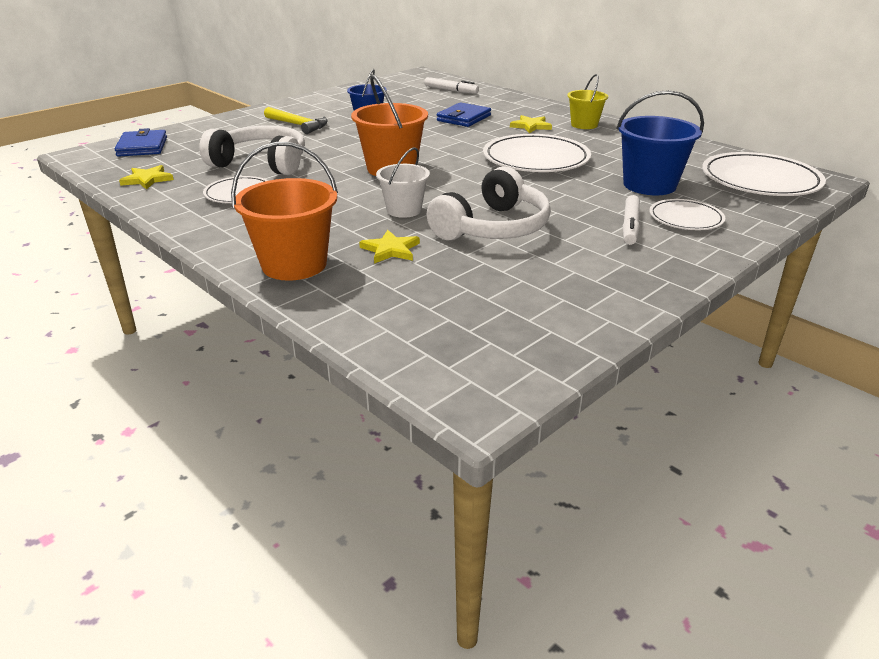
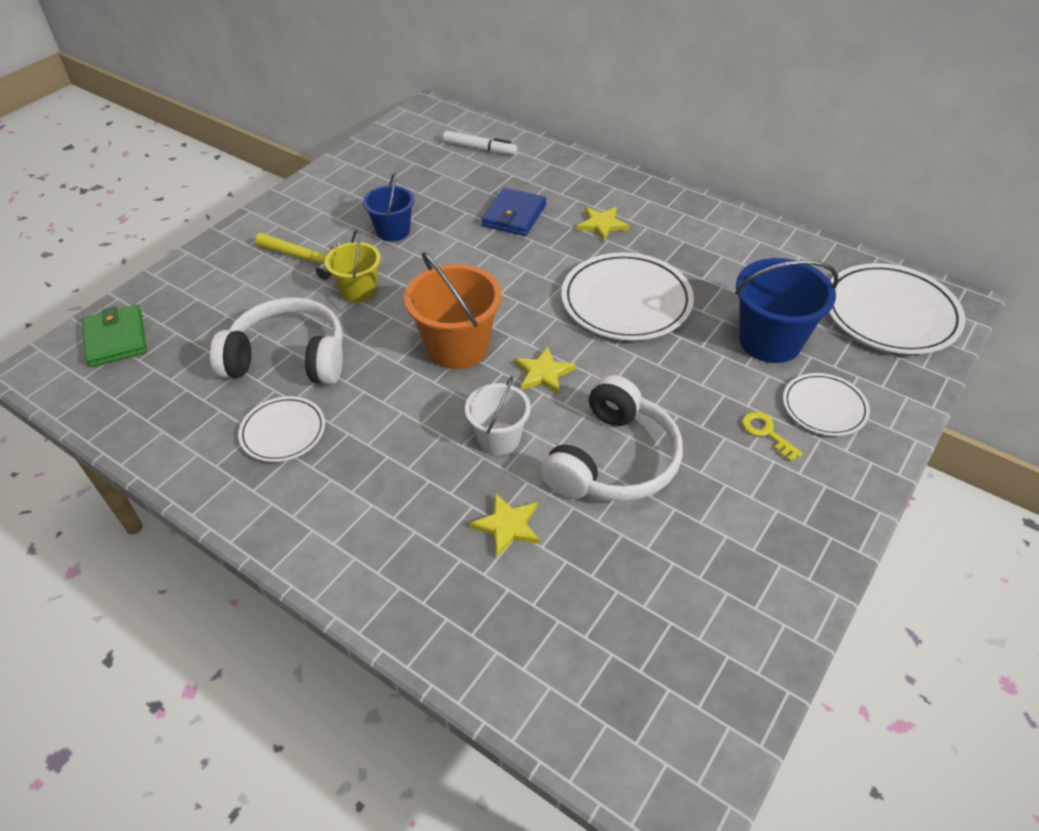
camera: 10 degrees left, 15 degrees up
blue wallet [114,128,167,157] -> green wallet [82,304,147,367]
yellow star [119,165,174,190] -> yellow star moved to [514,346,576,394]
orange bucket [231,142,338,281] -> none
yellow bucket [567,74,608,129] -> yellow bucket moved to [325,230,381,303]
white marker [623,195,640,245] -> yellow key [742,412,803,462]

